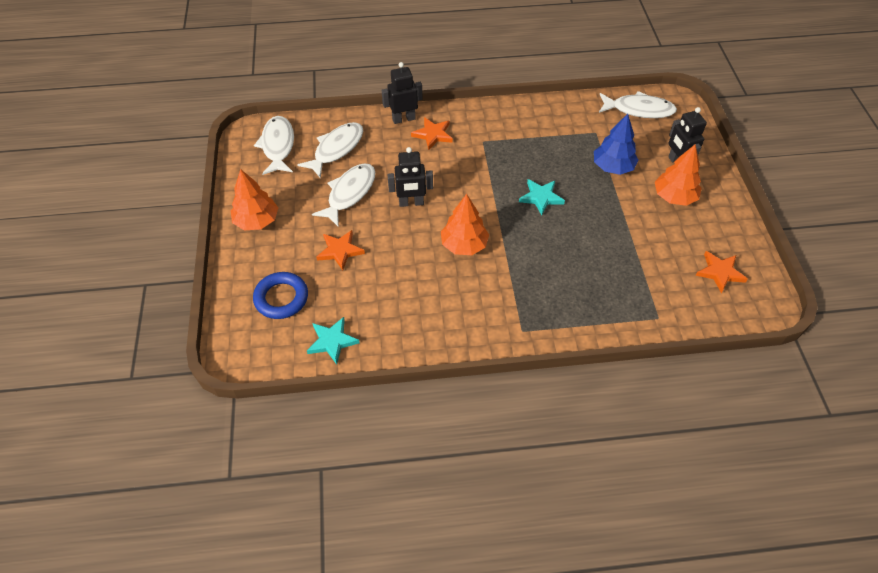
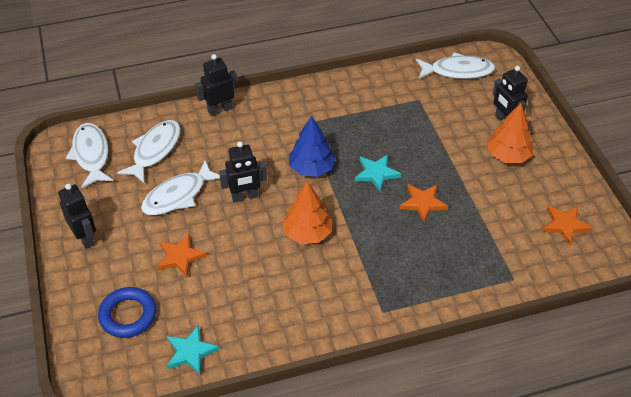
camera: 10 degrees left, 5 degrees down
orange tree [231,169,278,230] -> black robot [58,183,96,249]
white fish [312,163,376,227] -> white fish turned 150 degrees counterclockwise [141,160,220,215]
orange star [411,117,453,150] -> orange star moved to [399,184,448,223]
blue tree [594,114,638,175] -> blue tree moved to [289,116,336,177]

